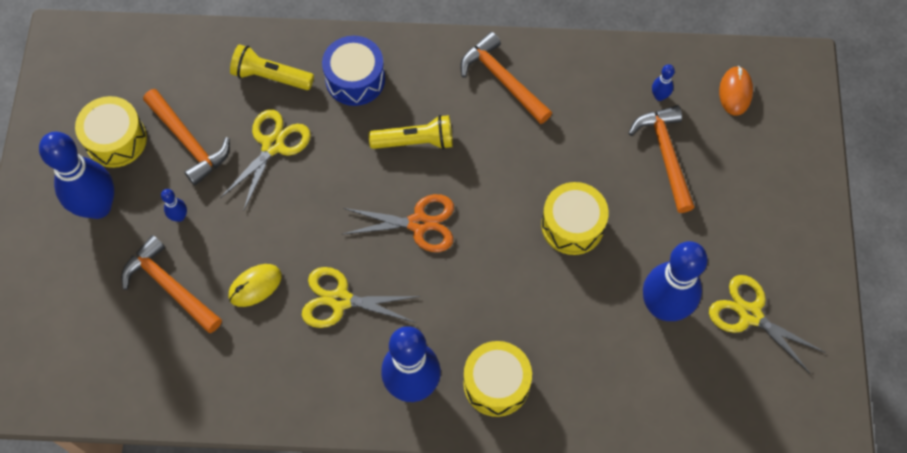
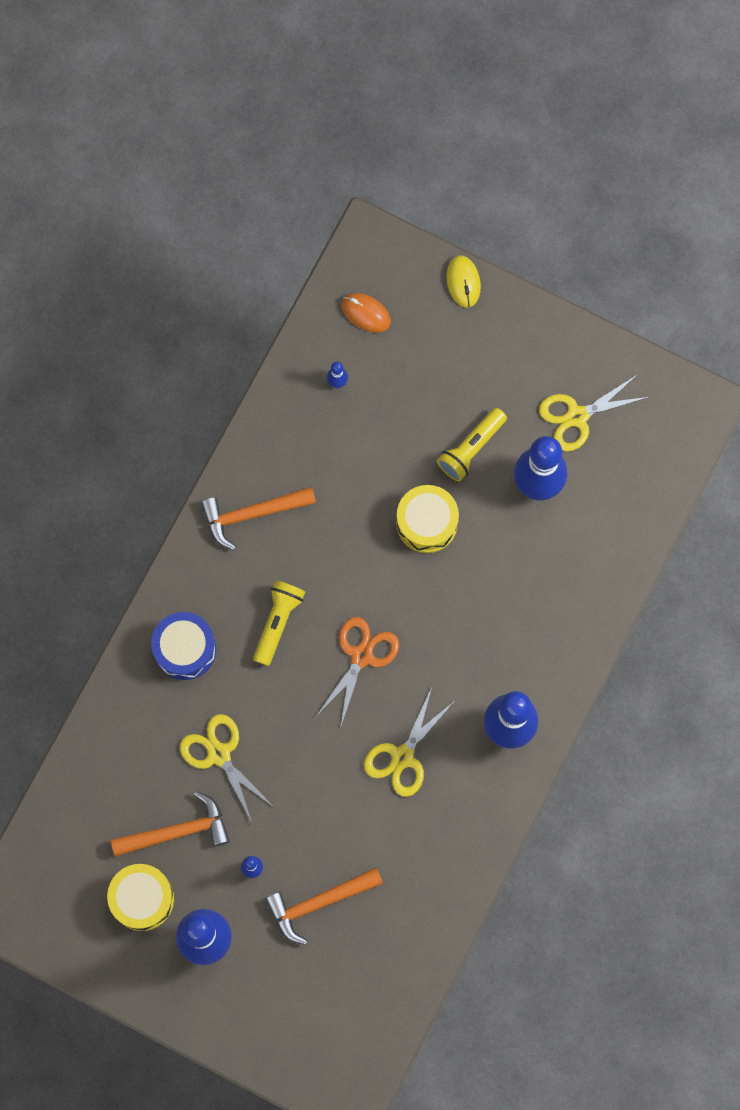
camera: 65 degrees left, 10 degrees up
yellow mouse [228,264,282,307] -> yellow mouse moved to [446,255,481,308]
yellow flashlight [230,44,314,90] -> yellow flashlight moved to [437,408,507,481]
yellow drum [463,341,532,417] -> none
orange hammer [629,105,695,213] -> none

